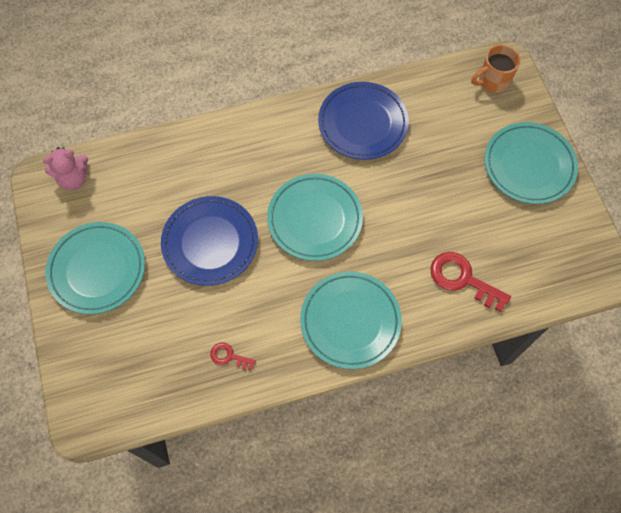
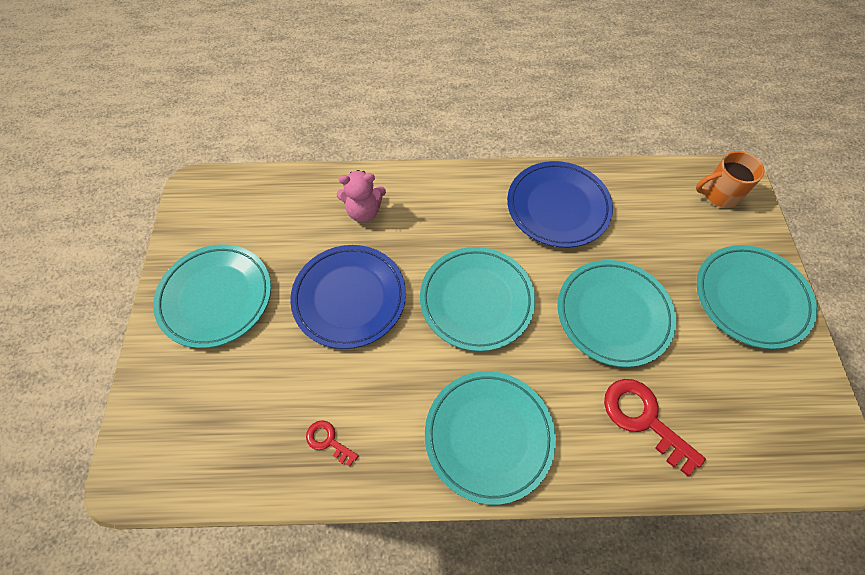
camera: 15 degrees right, 5 degrees down
pink teddy bear [43,147,88,190] -> pink teddy bear moved to [337,170,386,222]
none -> turquoise plate [557,260,677,367]

